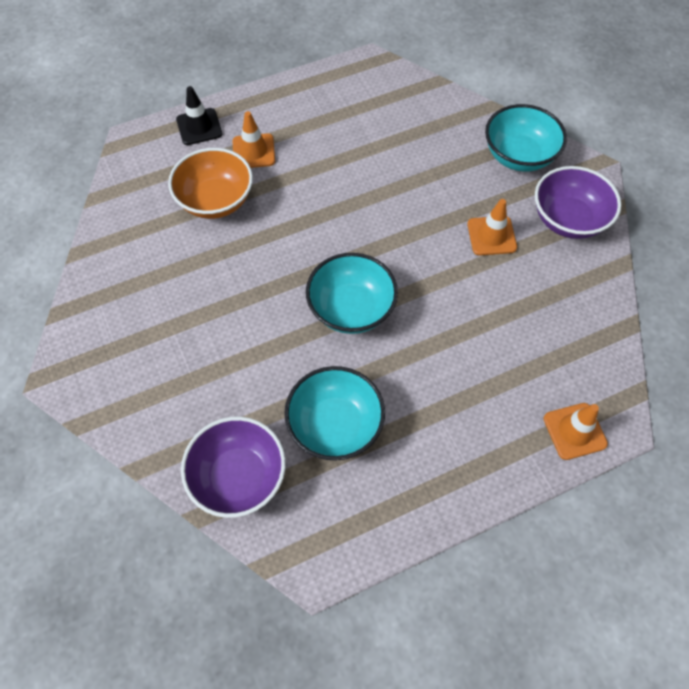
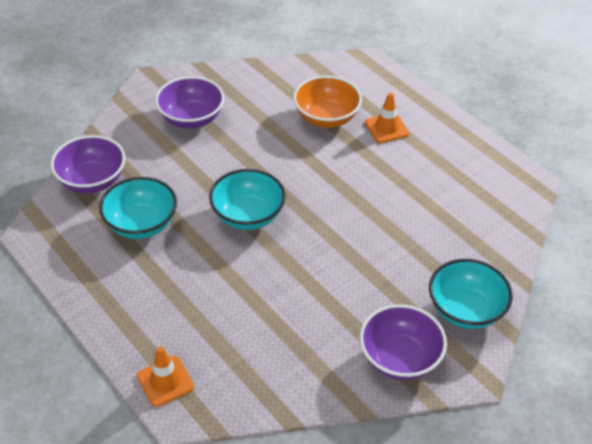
camera: 75 degrees right, 15 degrees down
black traffic cone [176,86,222,145] -> none
orange traffic cone [467,199,517,256] -> none
none -> purple bowl [155,76,224,129]

